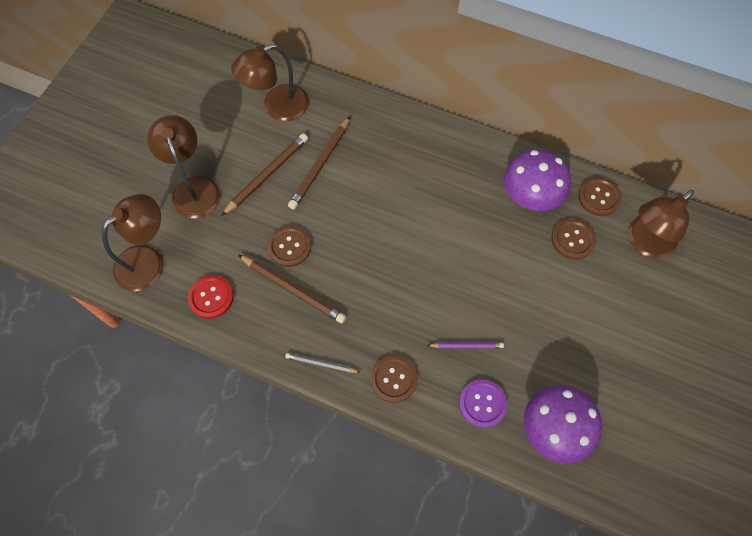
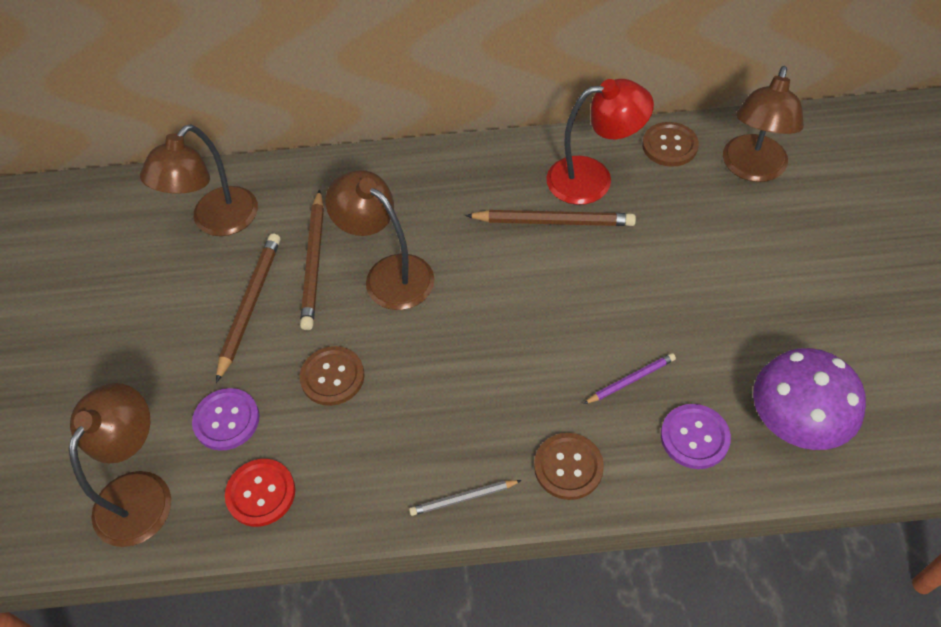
camera: 25 degrees left, 10 degrees down
brown lamp [147,115,220,218] -> brown lamp moved to [325,170,434,310]
brown pencil [238,255,346,323] -> brown pencil moved to [465,210,636,226]
purple mushroom [504,149,571,211] -> red lamp [546,79,654,205]
brown button [551,219,596,260] -> none
none -> purple button [192,388,259,451]

